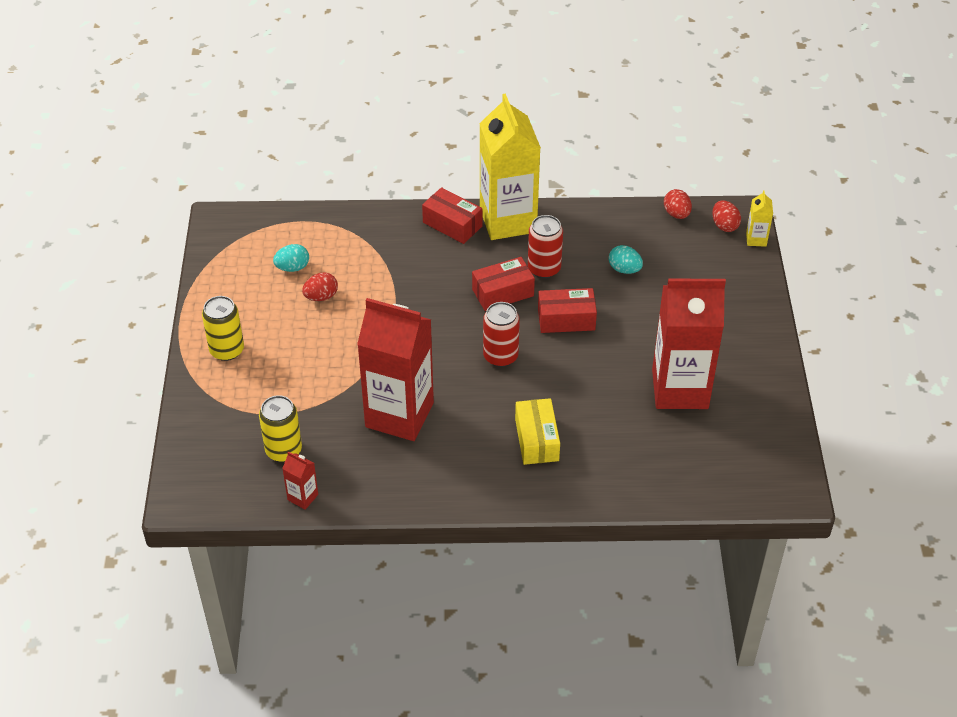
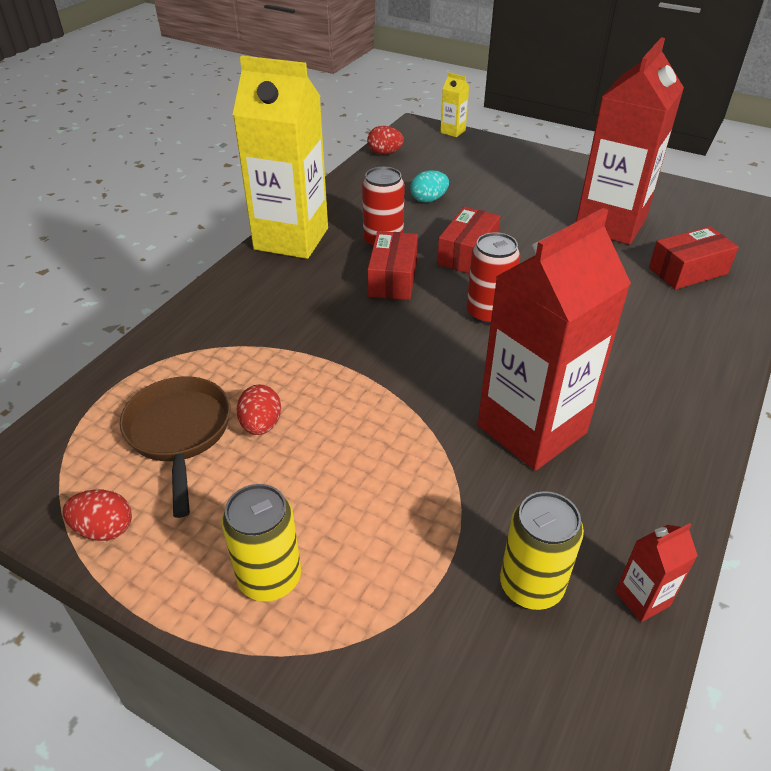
camera: 60 degrees left, 5 degrees down
turquoise egg [273,244,309,272] -> brown pan [119,376,230,518]
red box [422,187,483,244] -> red box moved to [649,226,739,290]
yellow box [515,398,560,465] -> none
red egg [712,200,741,232] -> red egg moved to [63,489,132,541]

